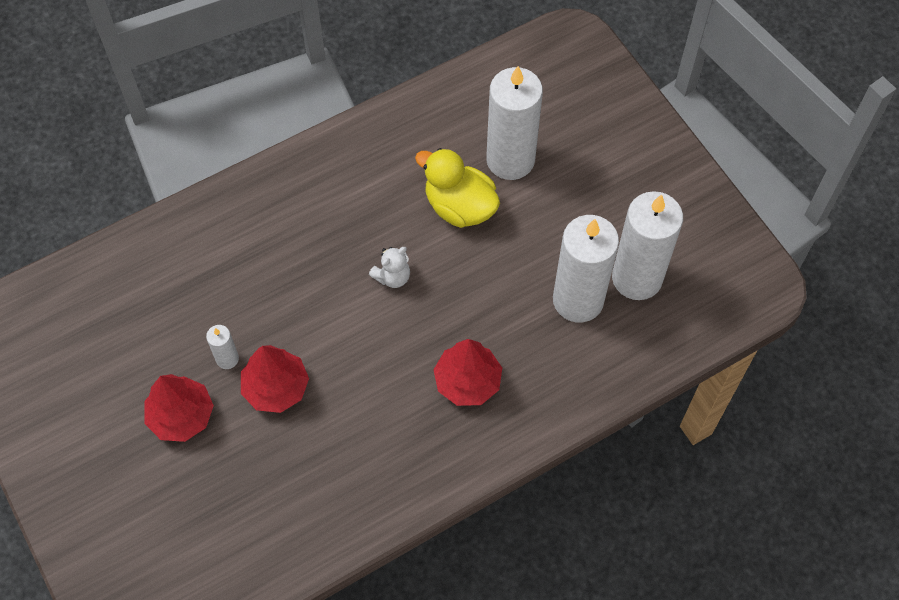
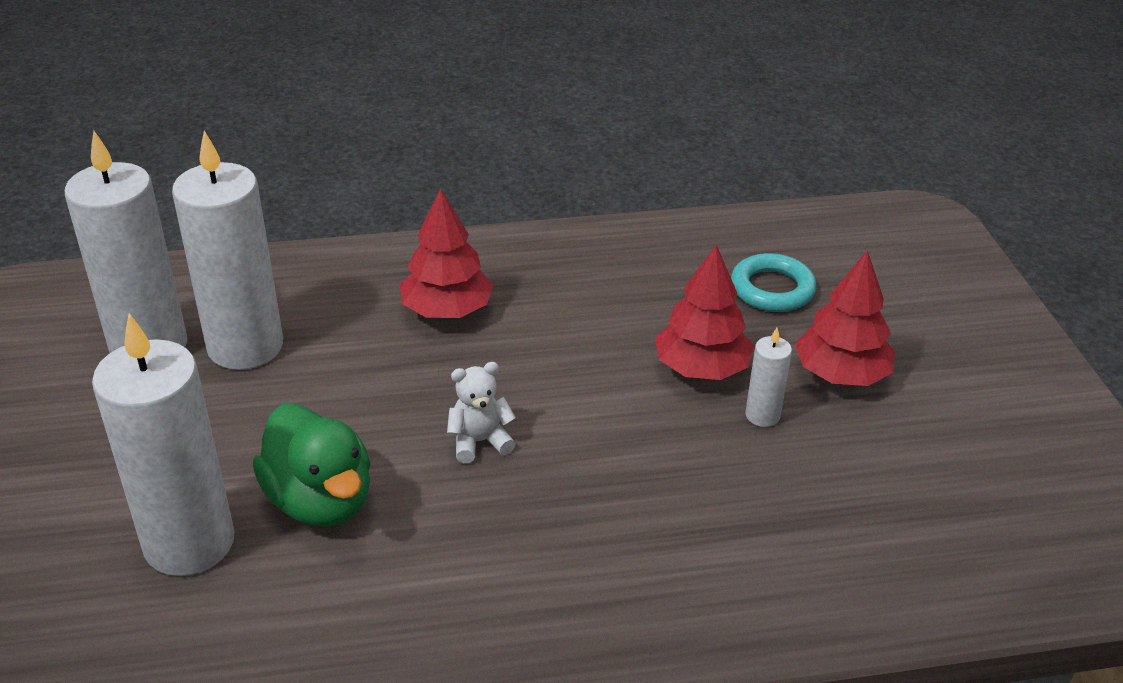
camera: 160 degrees left, 25 degrees down
yellow duck [415,148,500,228] -> green duck [253,404,370,527]
none -> turquoise ring [731,253,816,312]

